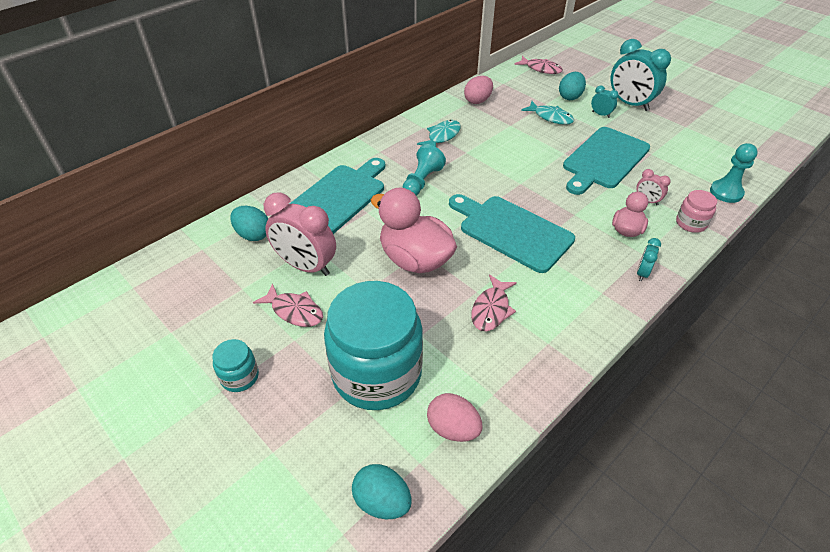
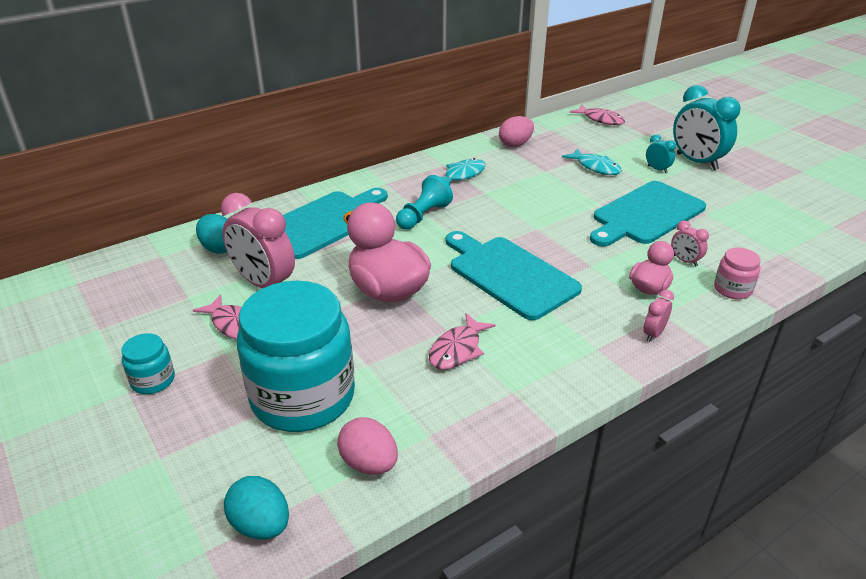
camera: 10 degrees right, 10 degrees down
turquoise egg [559,72,586,100] -> none
turquoise clock [637,238,661,281] -> pink clock [644,289,674,342]
turquoise pawn [710,143,758,203] -> none

